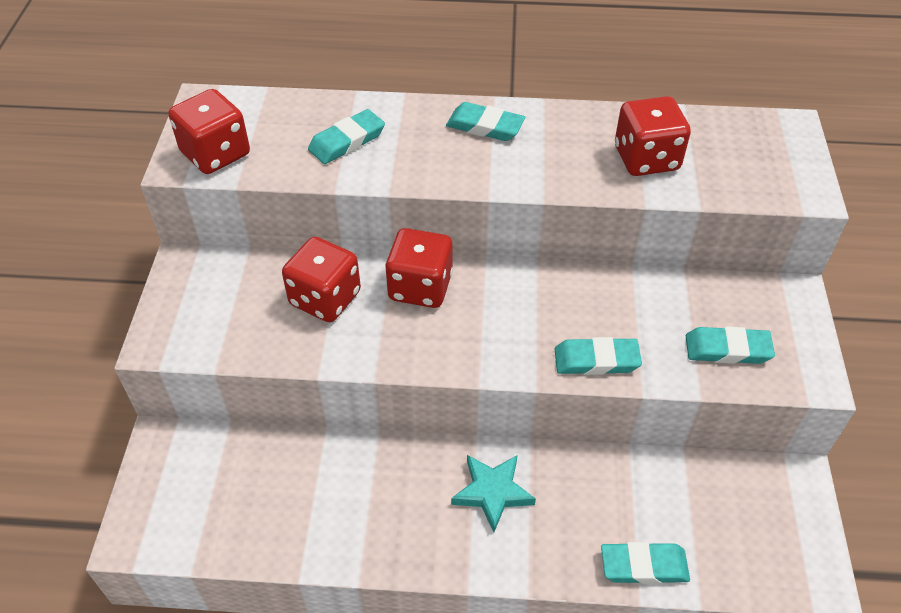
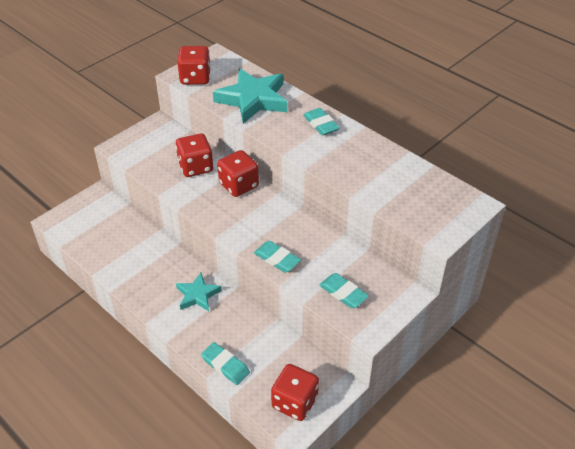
camera: 40 degrees right, 5 degrees down
turquoise eraser [308,109,385,164] -> turquoise star [213,68,288,124]
red dice [615,96,691,176] -> red dice moved to [271,364,319,421]

